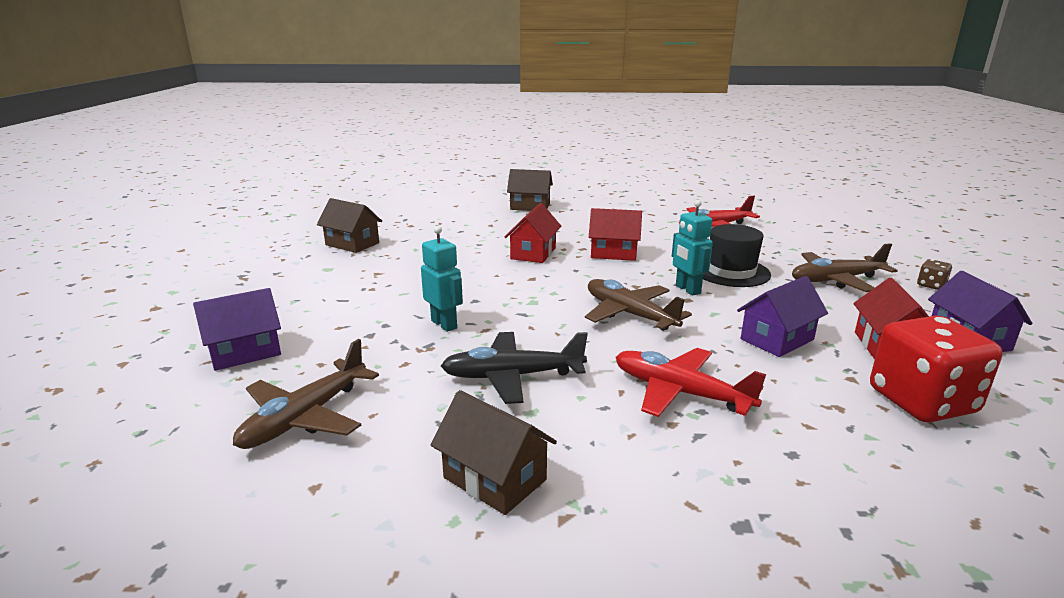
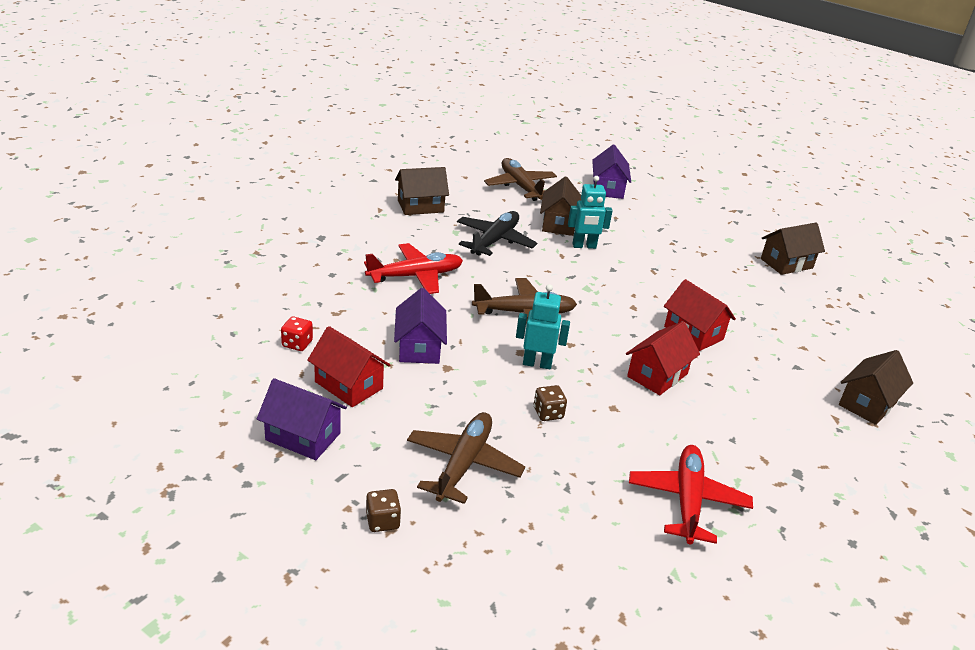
camera: 120 degrees right, 10 degrees up
black hat [703,224,771,287] -> brown dice [534,385,567,421]
red dice [870,315,1003,422] -> red dice [281,316,313,351], size x0.43
none -> brown house [540,176,581,236]

